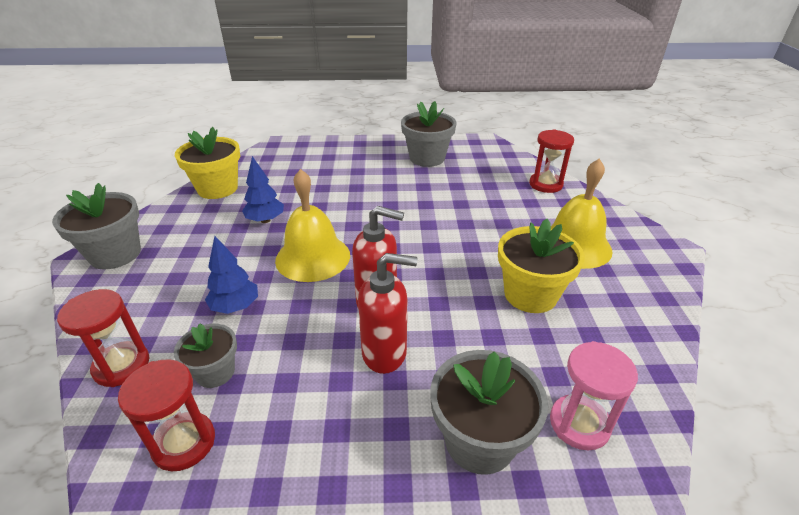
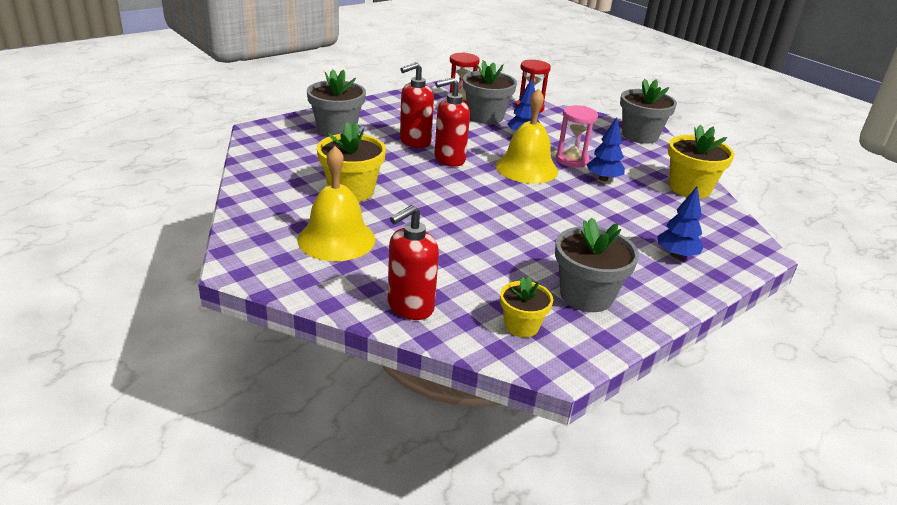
camera: 140 degrees right, 5 degrees down
grey flower pot [174,323,237,388] -> grey flower pot [463,60,517,124], size x1.64
red hourglass [529,130,574,193] -> red soap dispenser [388,205,439,320]
pink hourglass [550,341,638,451] -> pink hourglass moved to [556,105,598,168]
none -> yellow flower pot [500,276,553,338]
none -> blue tree [657,187,704,258]

